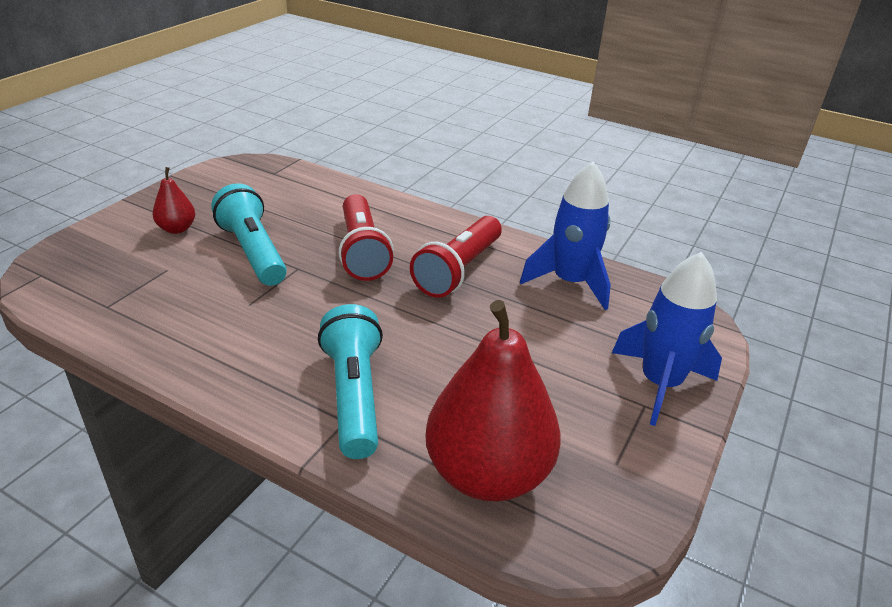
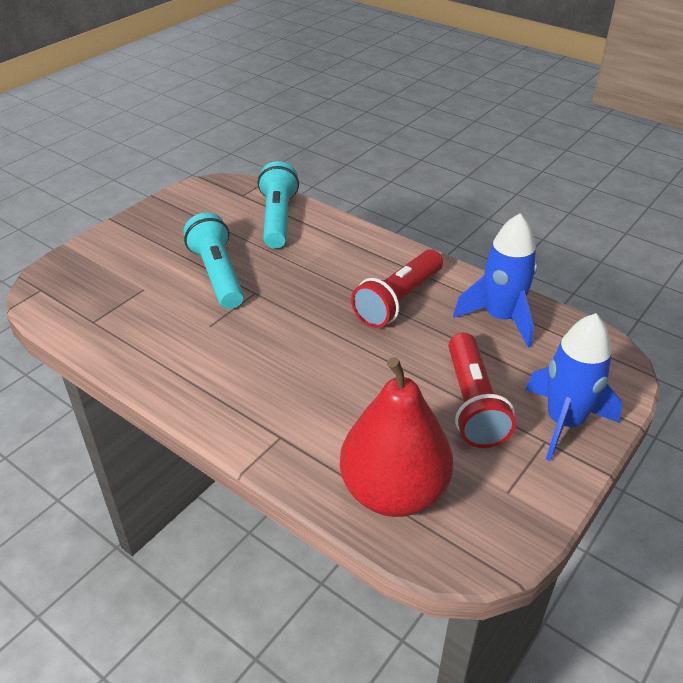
camera: 10 degrees right, 5 degrees up
red pear [153,167,195,234] -> none
turquoise flashlight [318,304,383,459] -> turquoise flashlight moved to [258,161,299,249]
red flashlight [339,194,394,281] -> red flashlight moved to [449,333,516,448]

